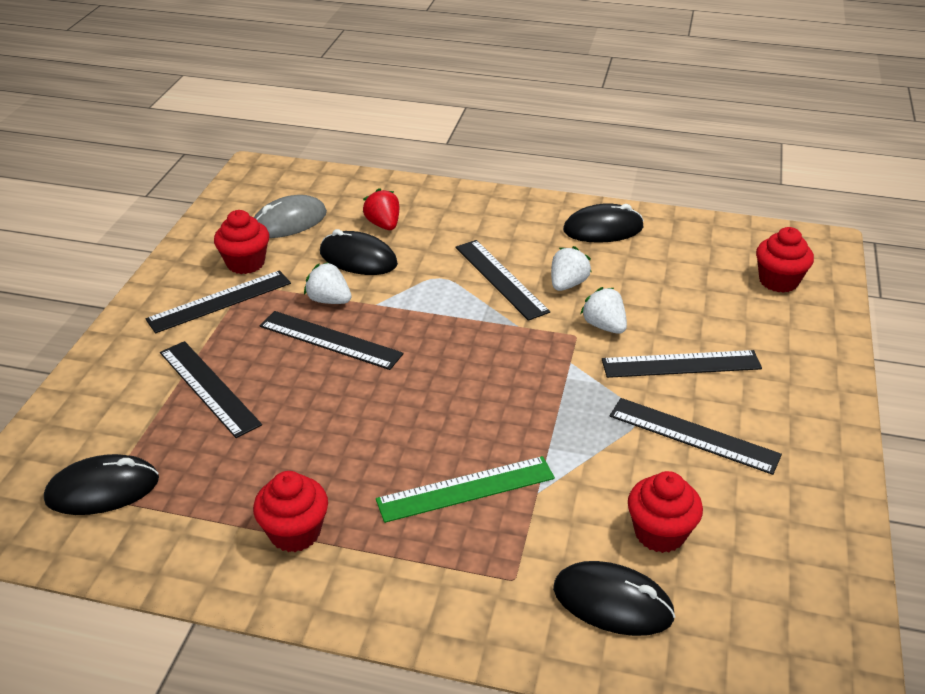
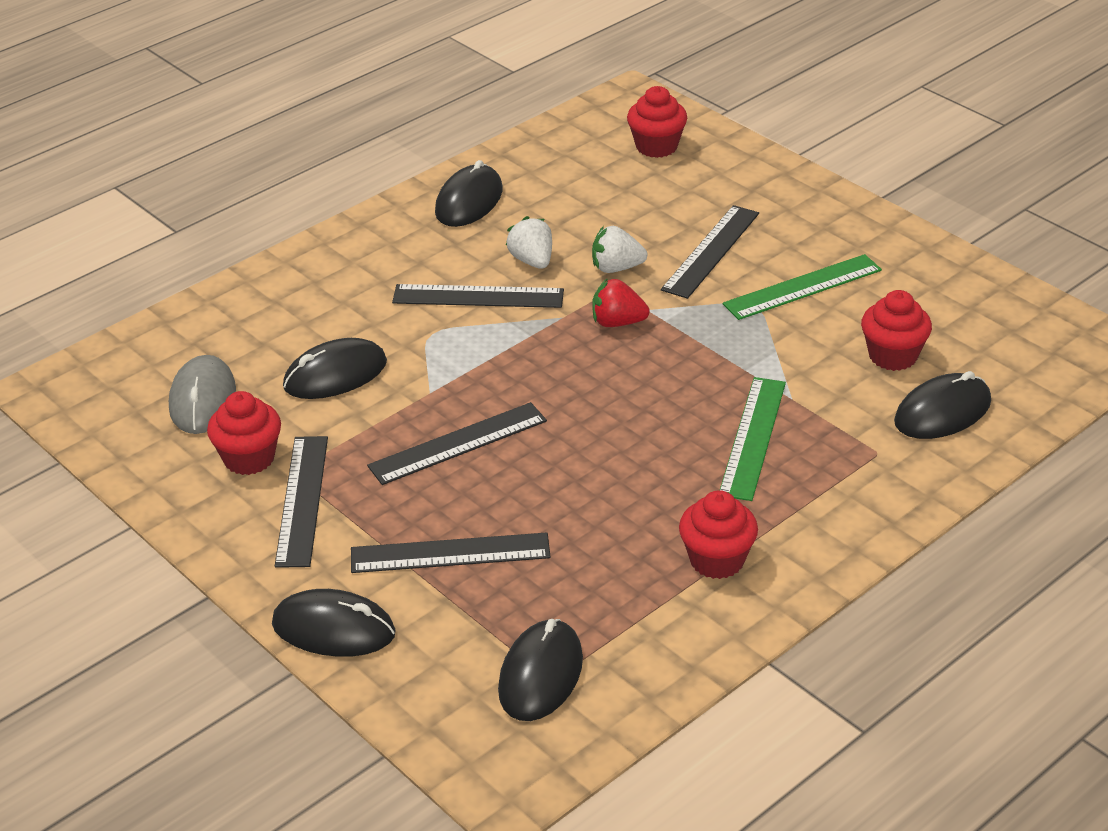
camera: 55 degrees left, 0 degrees up
white strawberry [304,262,352,304] -> none
red strawberry [363,188,399,230] -> red strawberry moved to [592,278,650,327]
black ruler [610,398,782,475] -> green ruler [723,254,882,320]
none -> black mouse [272,589,396,657]

